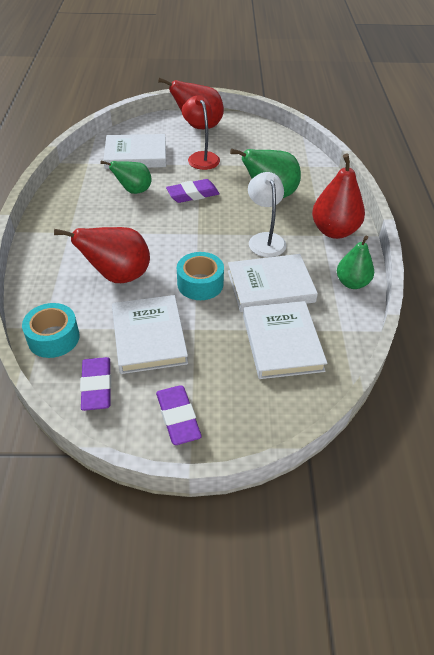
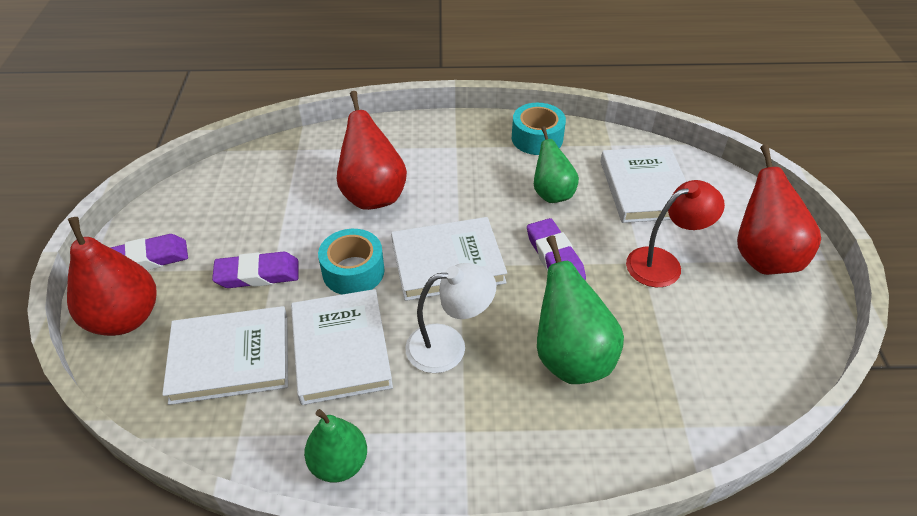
camera: 90 degrees right, 0 degrees up
turquoise tape [22,303,80,358] -> turquoise tape moved to [512,103,566,155]
purple eraser [80,357,111,411] -> purple eraser moved to [212,252,298,288]
white book [112,295,188,374] -> white book moved to [391,217,507,301]
red pear [312,154,365,239] -> red pear moved to [67,217,157,336]

